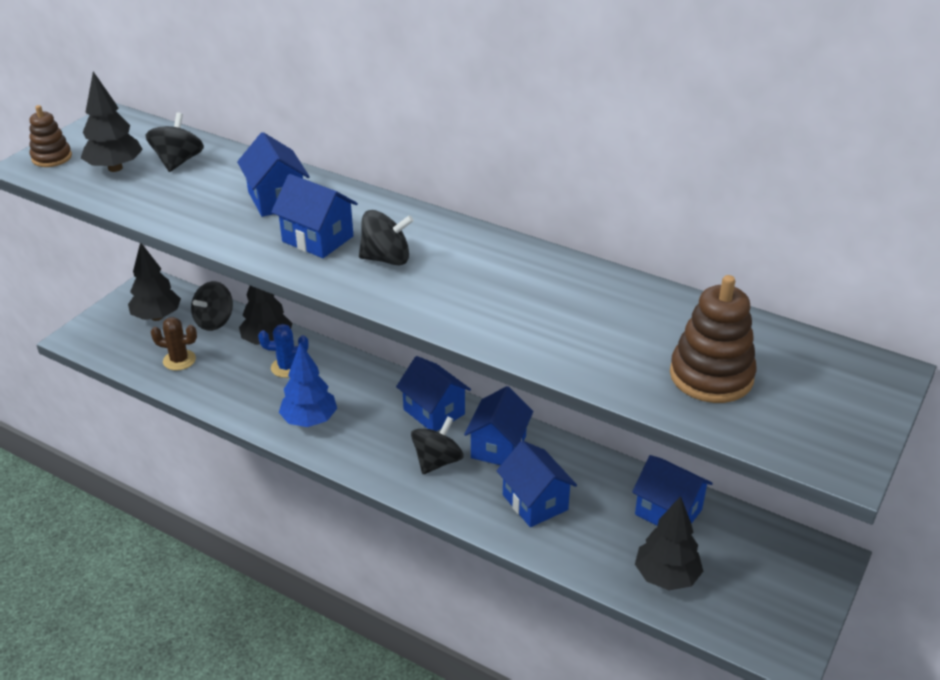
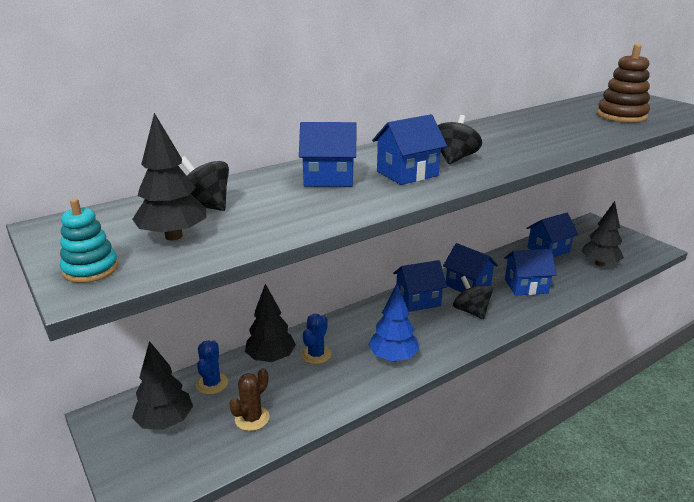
camera: 65 degrees left, 10 degrees down
brown stacking toy [30,105,72,167] -> turquoise stacking toy [60,198,118,283]
black spinning top [191,281,233,331] -> blue cactus [196,340,228,395]

